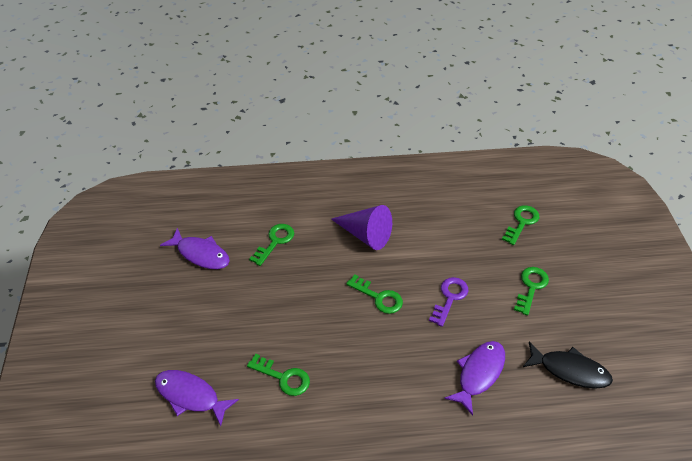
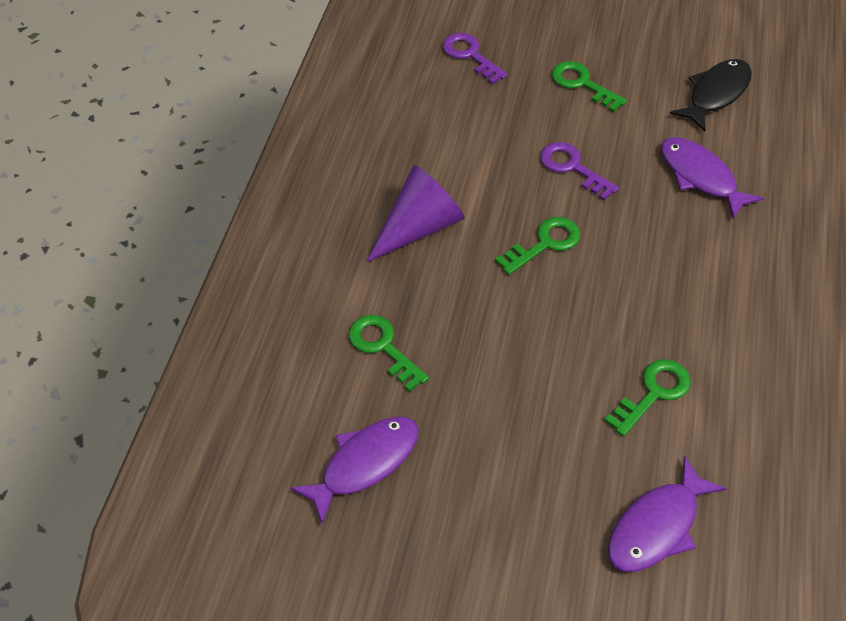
camera: 70 degrees left, 5 degrees up
green key [502,205,539,245] -> purple key [443,33,508,84]

